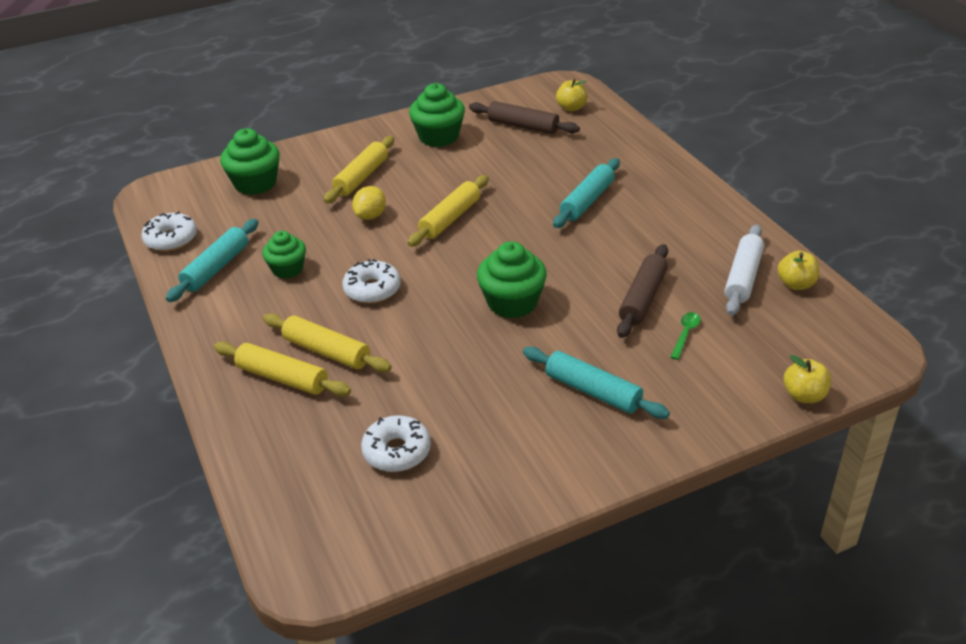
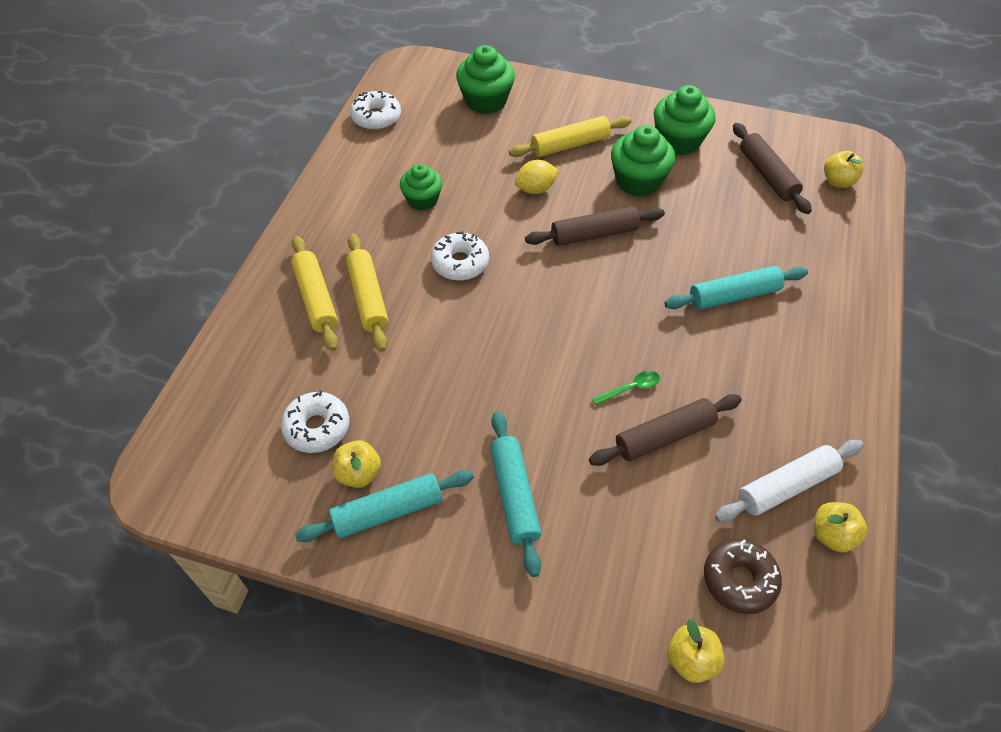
camera: 40 degrees right, 15 degrees up
turquoise rolling pin [166,219,258,302] -> turquoise rolling pin moved to [295,470,474,542]
yellow rolling pin [408,175,489,247] -> brown rolling pin [525,206,665,246]
green cupcake [477,241,547,318] -> green cupcake moved to [611,125,675,197]
green spoon [671,312,701,360] -> green spoon moved to [592,371,660,405]
none -> yellow apple [332,440,381,488]
none -> brown donut [704,539,782,614]

